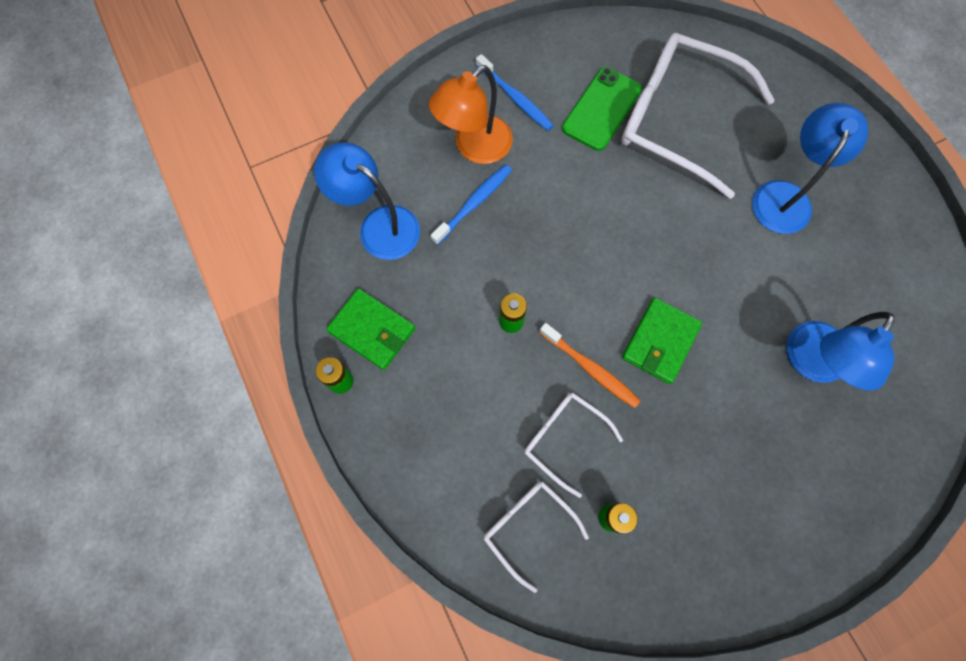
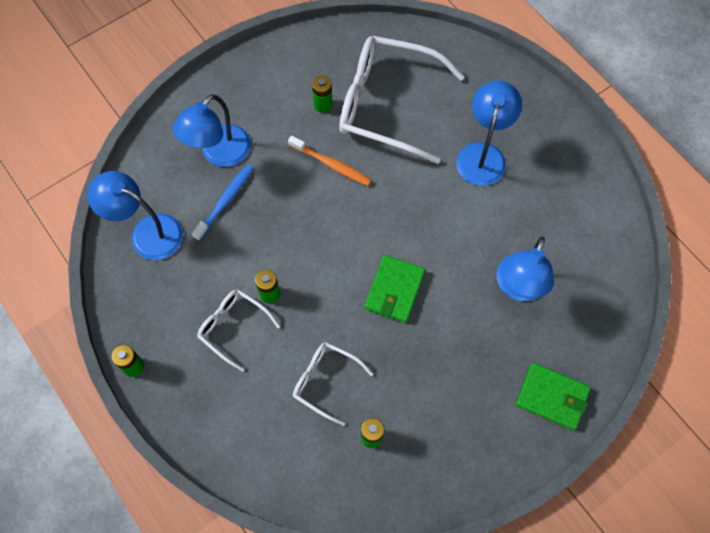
camera: 10 degrees left, 5 degrees down
green wallet [326,288,415,370] -> green wallet moved to [516,363,591,430]
orange lamp [429,65,513,164] -> blue lamp [173,94,251,167]
blue toothbrush [476,54,554,131] -> none
white glasses [484,482,589,593] -> white glasses moved to [197,289,280,372]
orange toothbrush [539,323,640,408] -> orange toothbrush moved to [288,136,371,186]
green phone [562,67,642,151] -> green battery [312,76,333,113]

